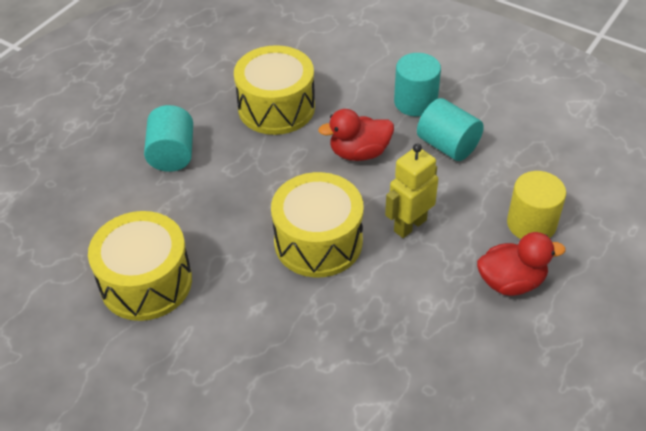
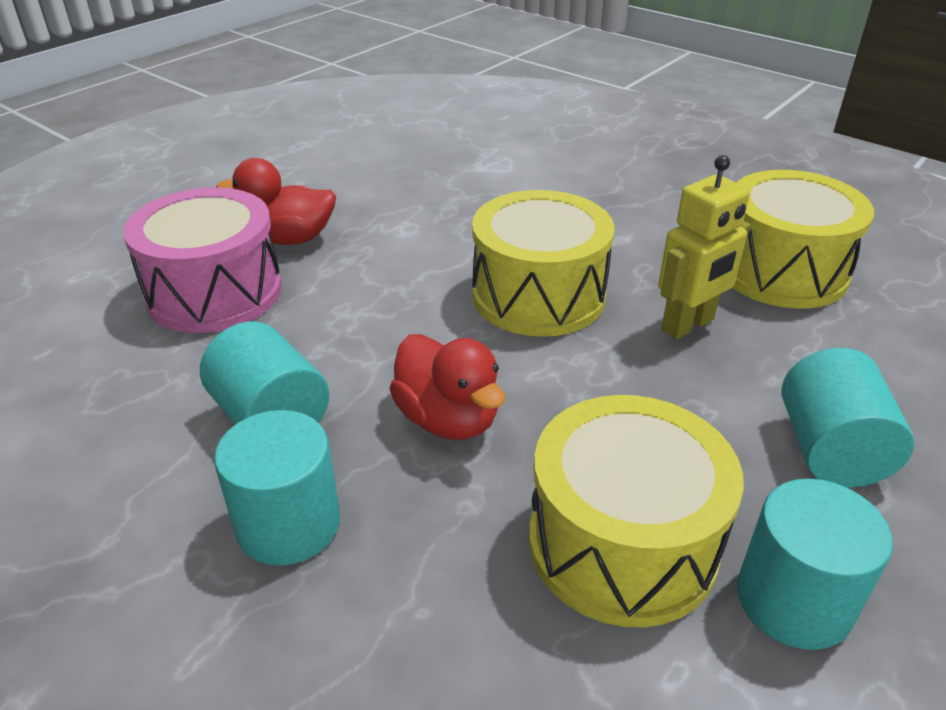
camera: 175 degrees left, 10 degrees down
red duck [318,109,394,161] -> red duck turned 60 degrees clockwise [389,334,505,440]
yellow robot [385,143,438,238] -> yellow robot moved to [658,155,751,339]
yellow cylinder [507,171,566,239] -> pink drum [123,187,282,333]
none -> turquoise cylinder [737,478,893,650]

